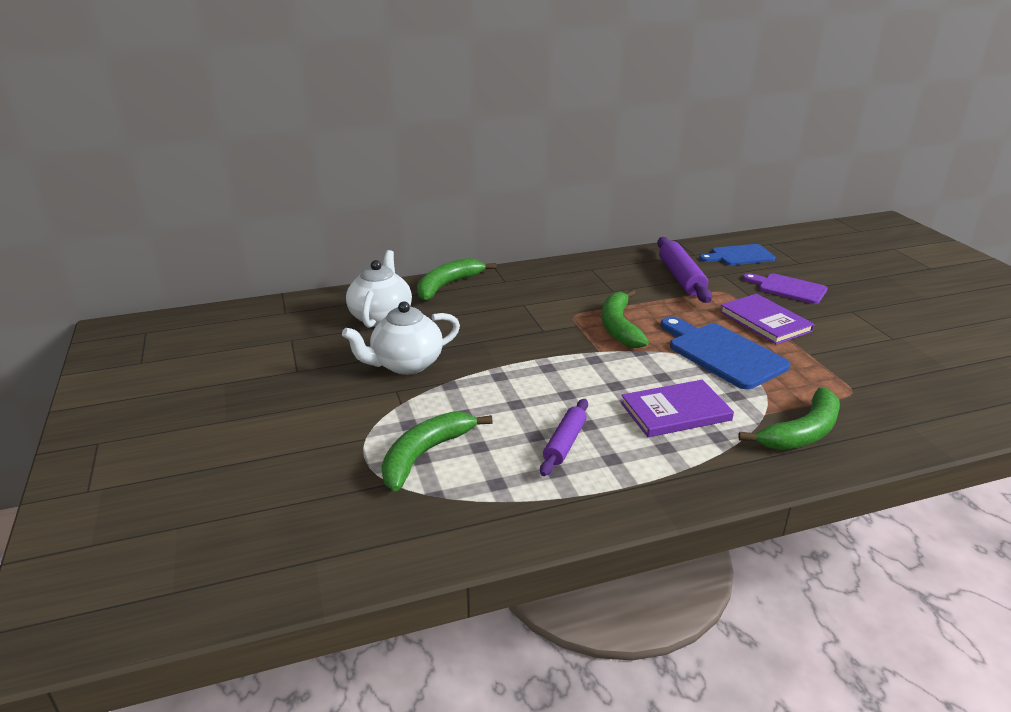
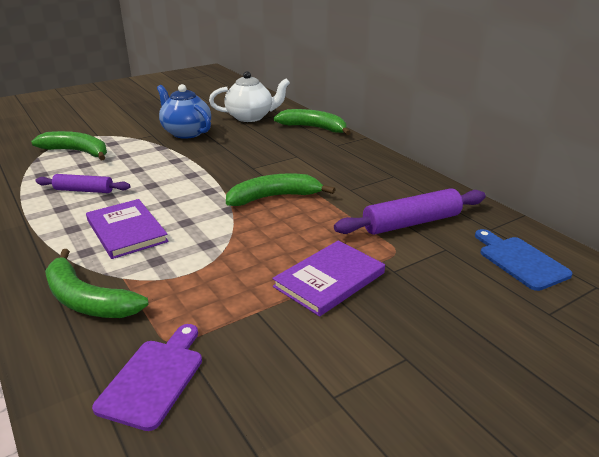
camera: 75 degrees right, 0 degrees up
white teapot [342,301,460,375] -> blue teapot [157,84,211,139]
blue cutting board [661,316,791,389] -> none
purple cutting board [743,273,828,304] -> purple cutting board moved to [92,324,202,431]

